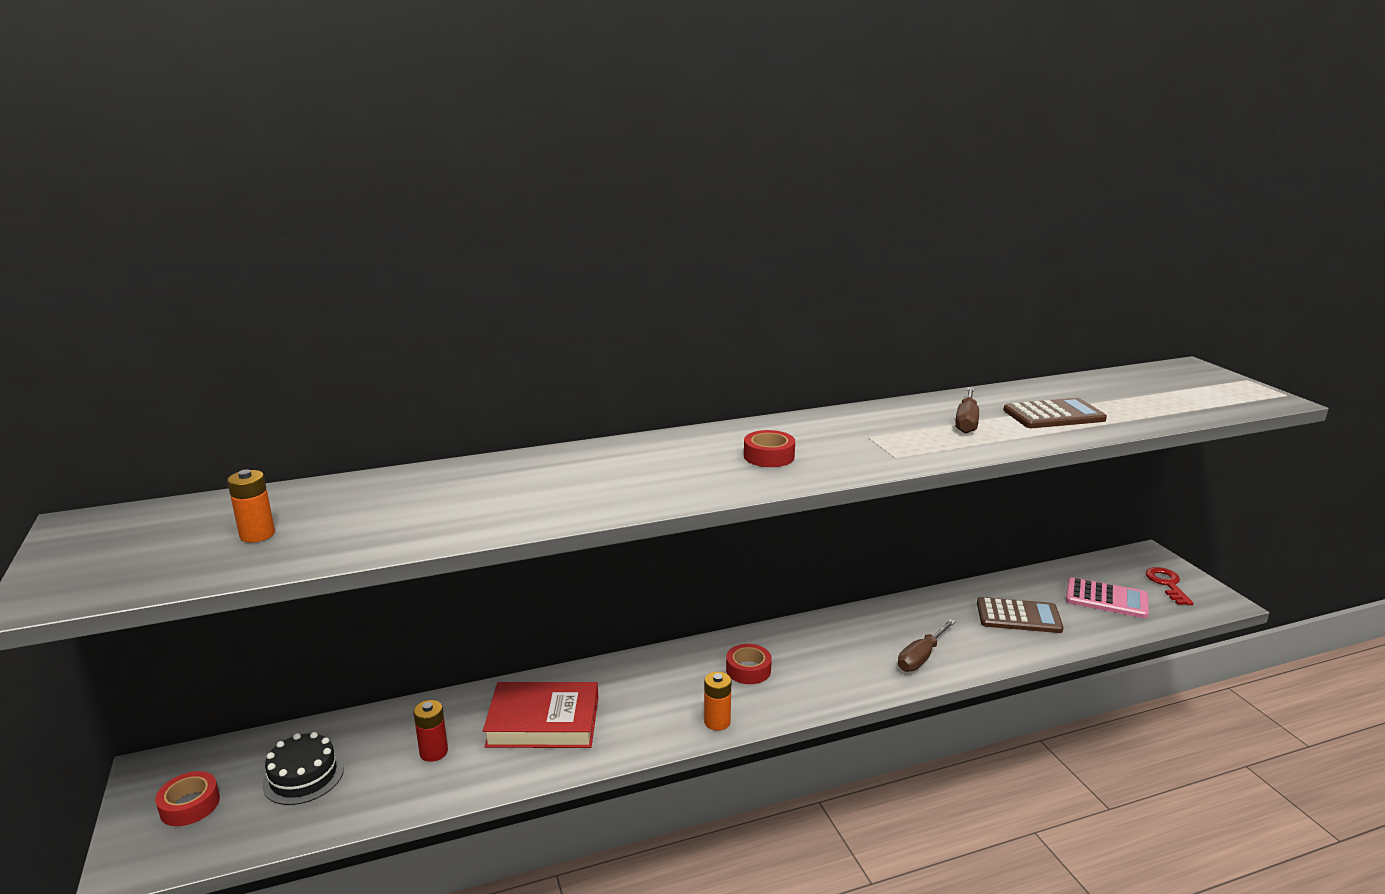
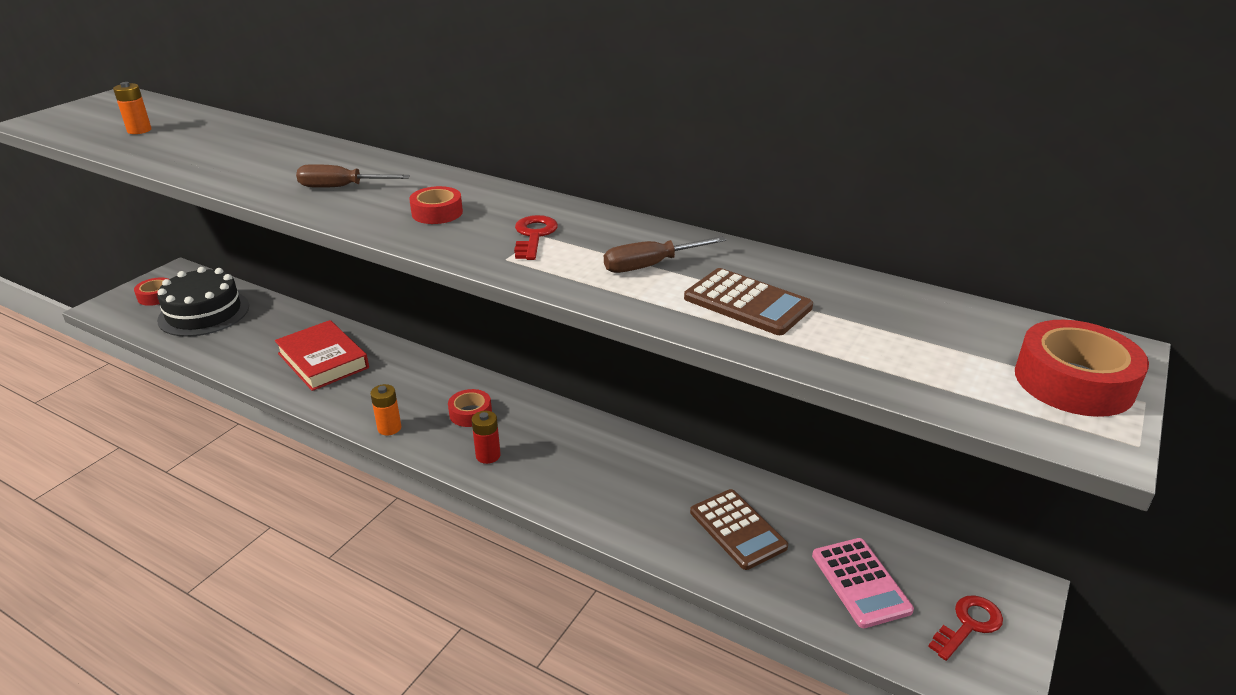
camera: 50 degrees right, 10 degrees up
black cake [262,732,344,805] -> black cake [157,267,249,337], size x1.63
red battery [413,700,448,762] -> red battery moved to [471,411,501,464]
brown screwdriver [898,619,956,672] -> brown screwdriver moved to [296,164,410,188]
none -> red key [514,215,558,260]
none -> red tape [1015,320,1149,417]

